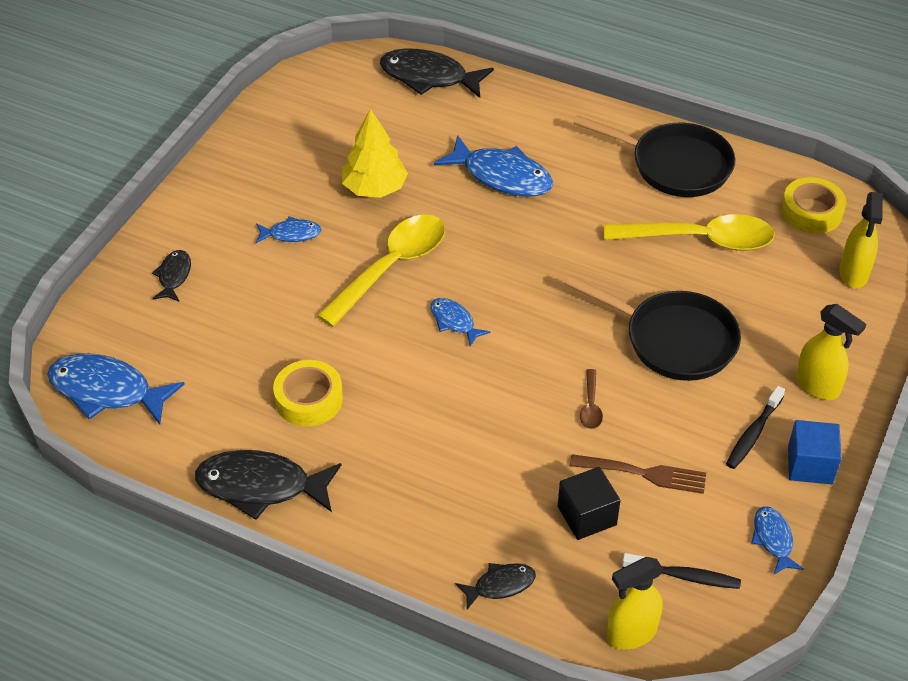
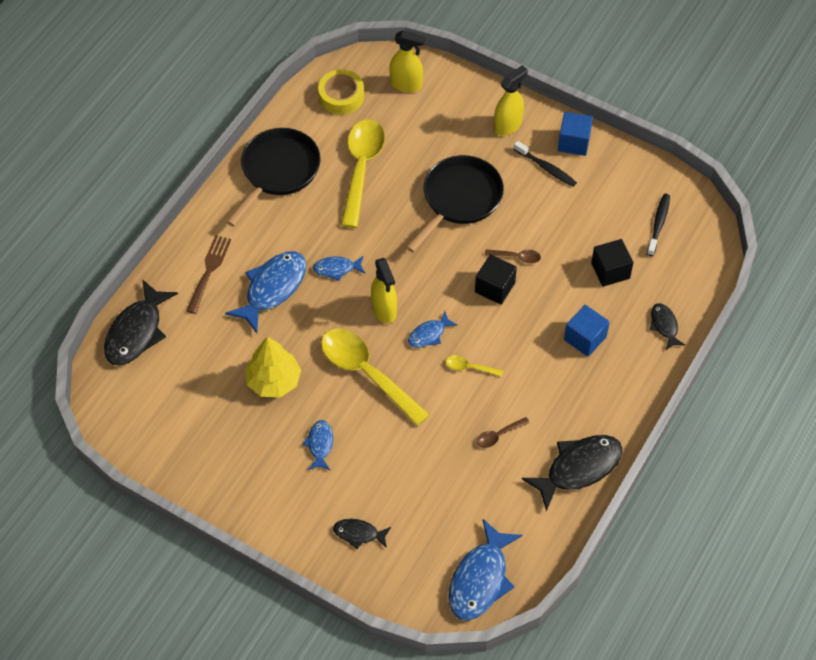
camera: 85 degrees left, 10 degrees up
black fish [195,450,341,520] -> black fish turned 135 degrees counterclockwise [522,435,622,511]
yellow tape [273,360,343,427] -> brown spoon [476,417,530,448]
brown fork [570,454,706,494] -> brown fork moved to [186,235,231,314]
yellow spray bottle [606,557,663,650] -> yellow spray bottle moved to [371,258,397,323]
blue fish [751,506,804,575] -> blue fish moved to [313,256,365,281]
none -> yellow spoon [446,355,503,377]
none -> black cube [475,254,517,305]
none -> blue cube [564,305,610,357]

